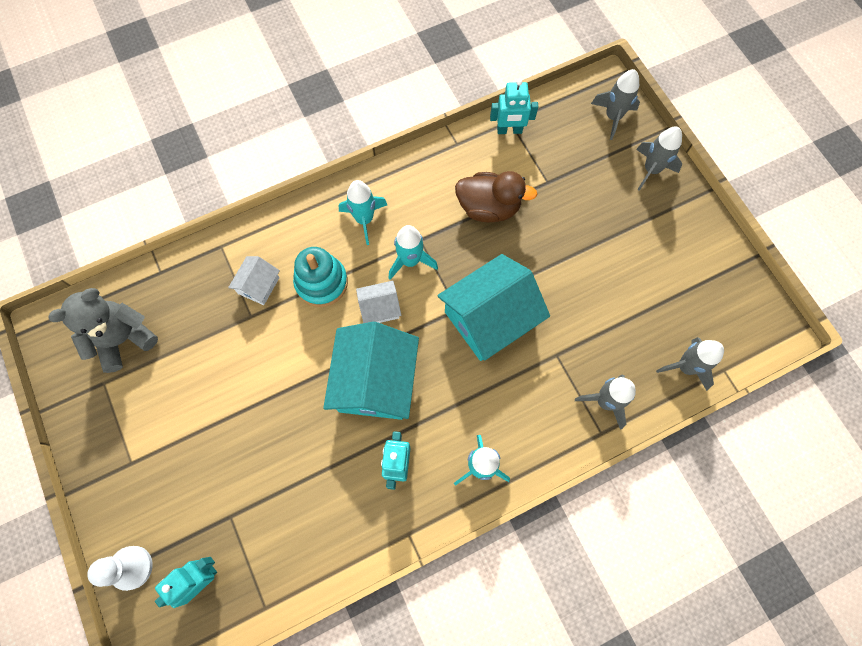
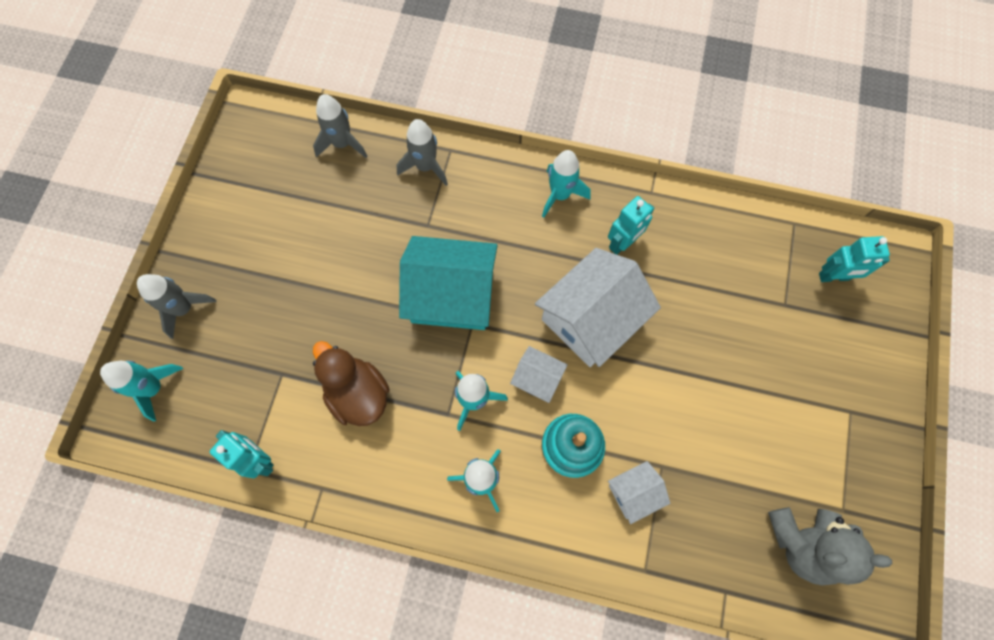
camera: 140 degrees left, 0 degrees up
white pawn [87,546,153,591] -> none
turquoise house [323,322,419,420] -> white house [535,248,661,367]
grey rocket [591,69,640,140] -> turquoise rocket [100,361,183,421]

